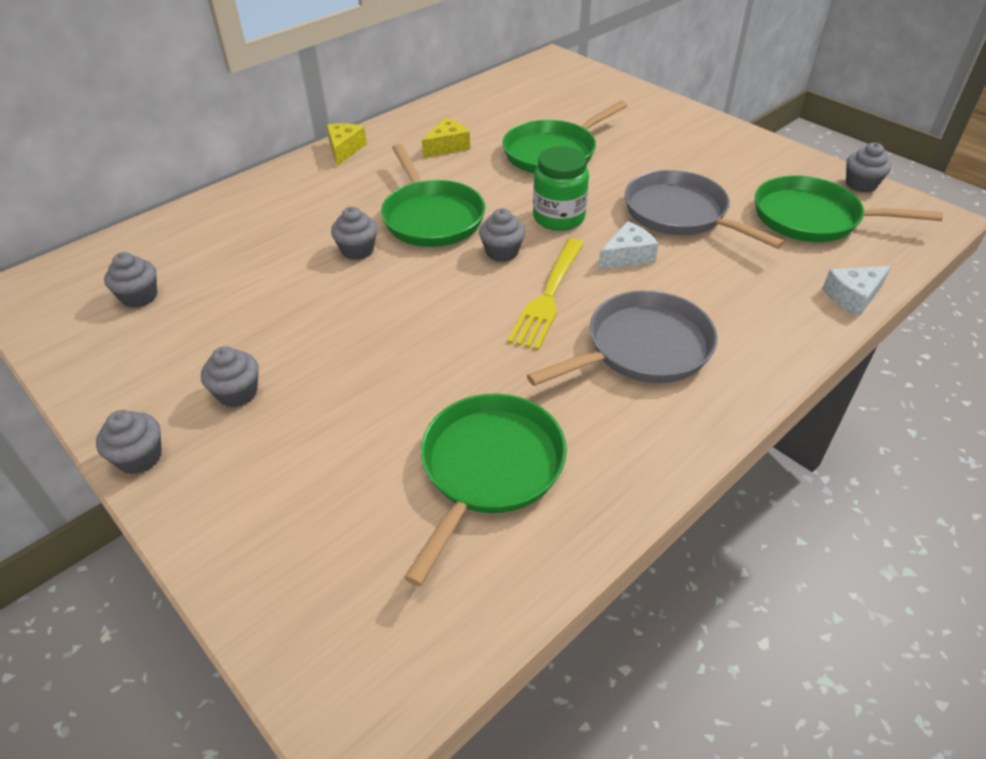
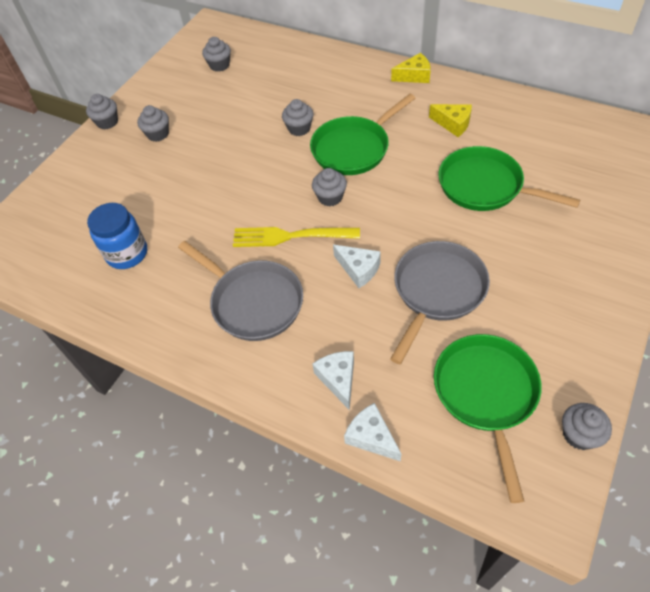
camera: 75 degrees right, 10 degrees up
green pan [404,393,567,586] -> blue jar [87,203,147,269]
green jar [533,146,589,231] -> none
none -> white cheese [312,351,354,411]

